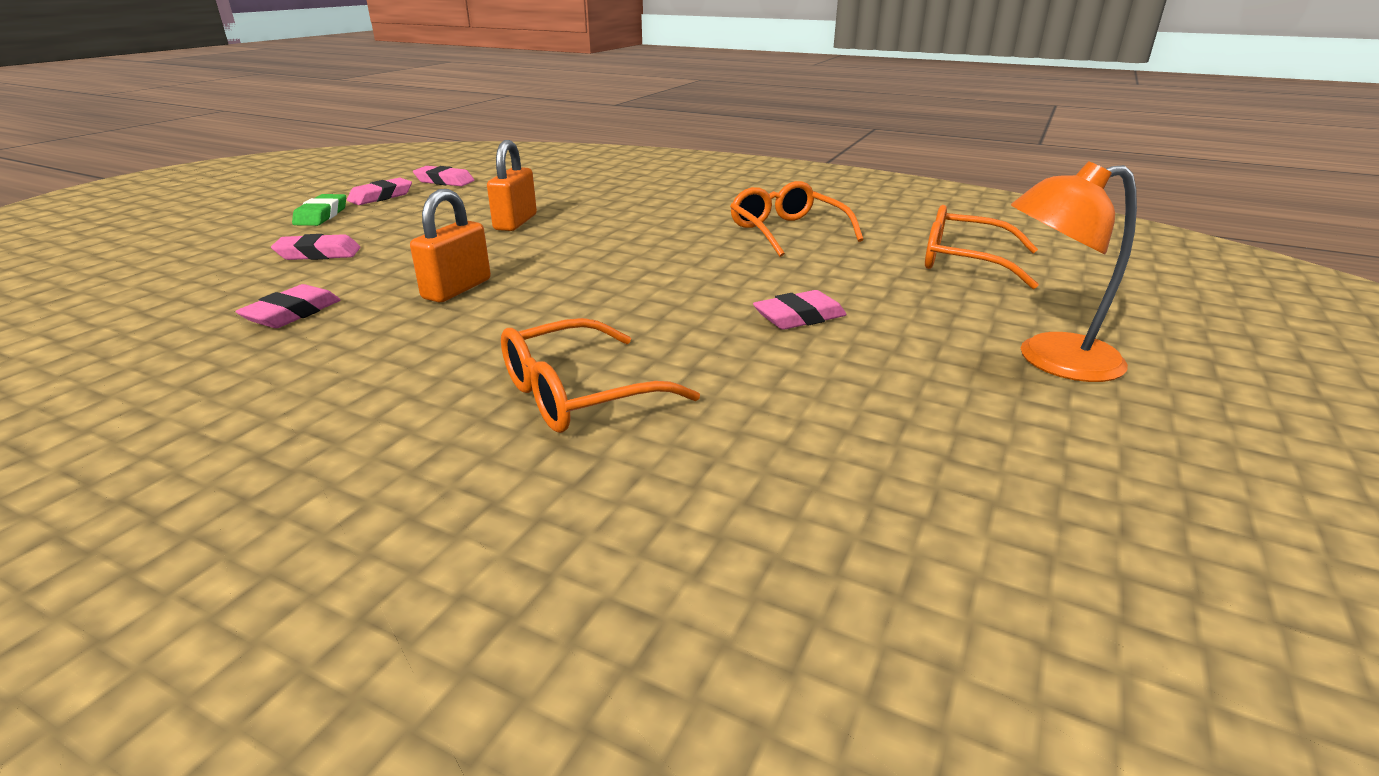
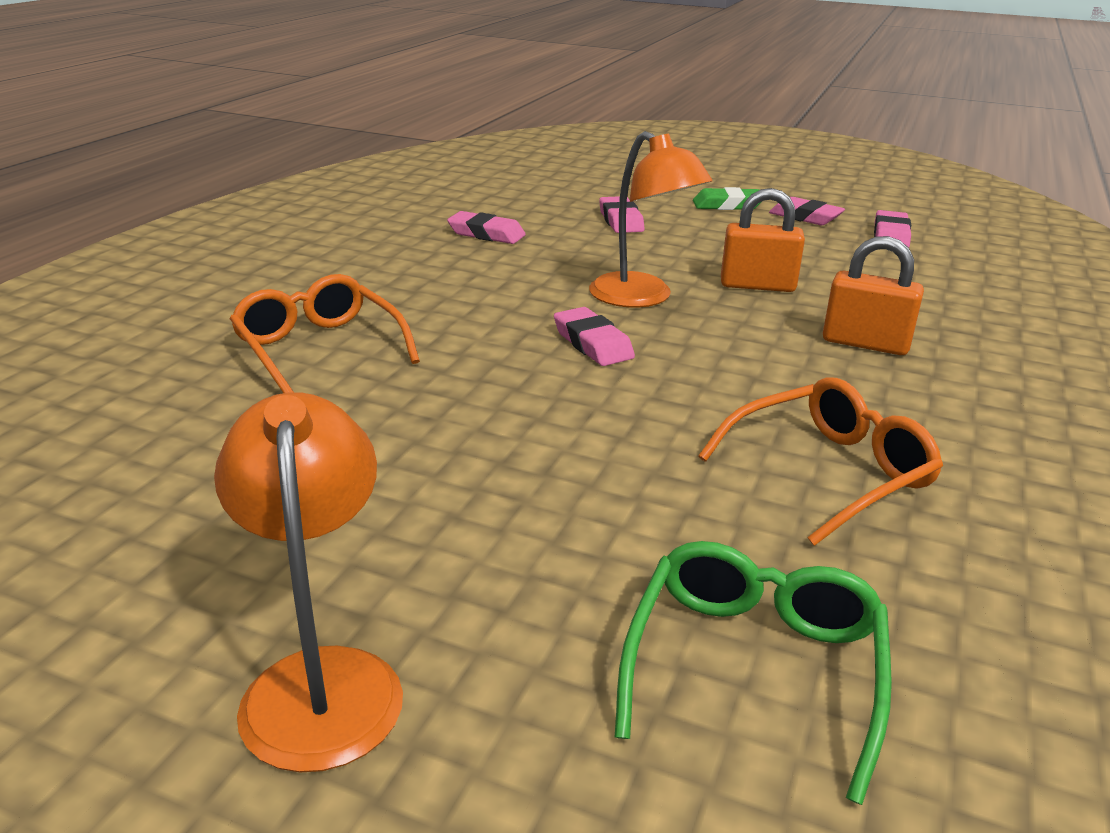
camera: 85 degrees right, 0 degrees up
orange padlock [410,189,491,303] -> orange padlock moved to [823,236,924,355]
pink eraser [753,290,847,330] -> pink eraser moved to [554,307,635,366]
orange glasses [925,205,1039,289] -> green glasses [615,541,892,805]
none -> orange lamp [589,131,712,308]

